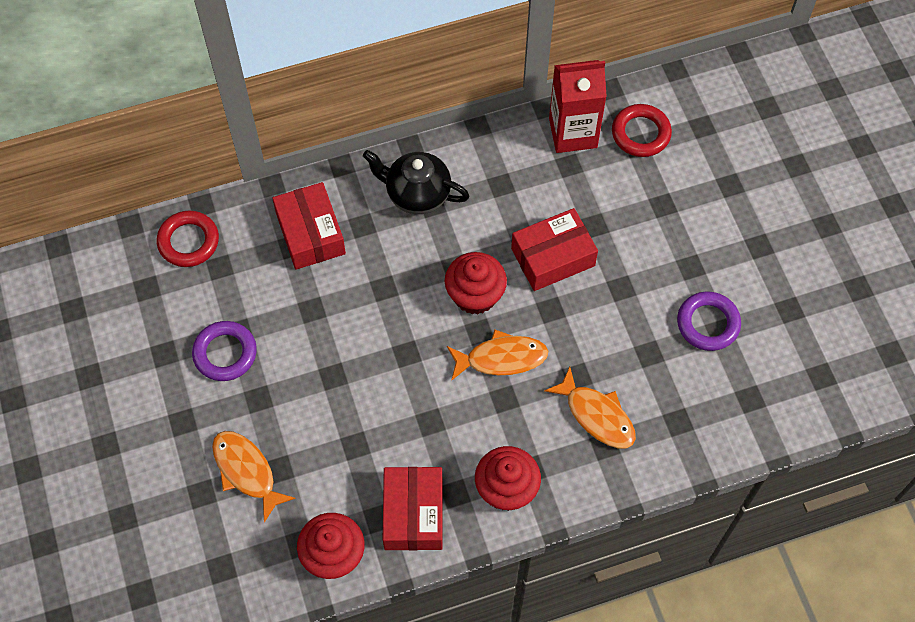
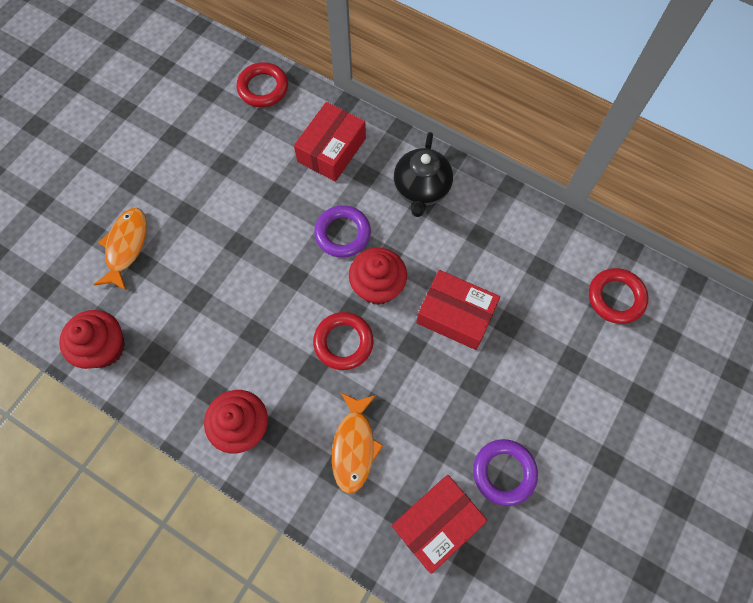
camera: 50 degrees right, 5 degrees up
purple ring [192,321,257,381] -> purple ring moved to [314,205,371,258]
black teapot [363,150,469,214] -> black teapot turned 150 degrees counterclockwise [394,132,453,217]
red box [383,467,443,551] -> red box moved to [392,475,487,574]
orange fish [447,330,548,381] -> red ring [313,312,373,370]
red carton [549,60,607,153] -> none

